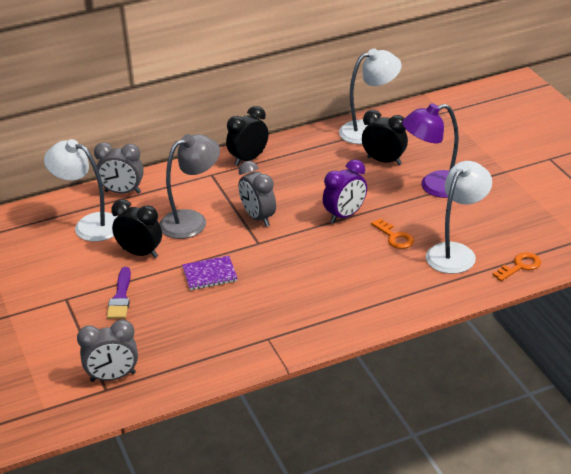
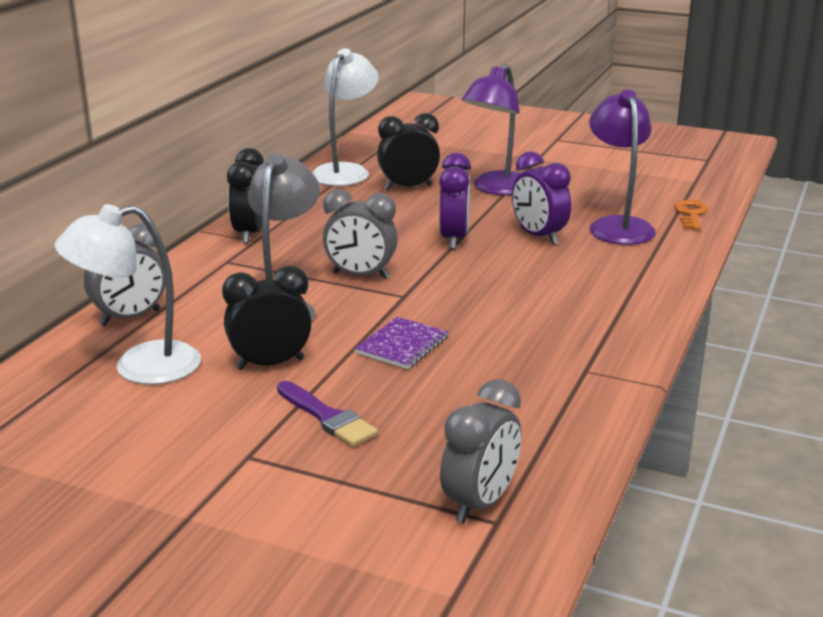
camera: 45 degrees left, 10 degrees down
orange key [371,218,414,249] -> purple clock [512,151,571,245]
white lamp [426,161,492,274] -> purple lamp [589,90,656,245]

